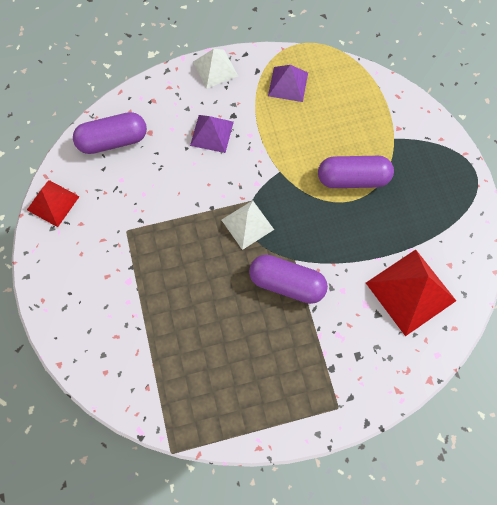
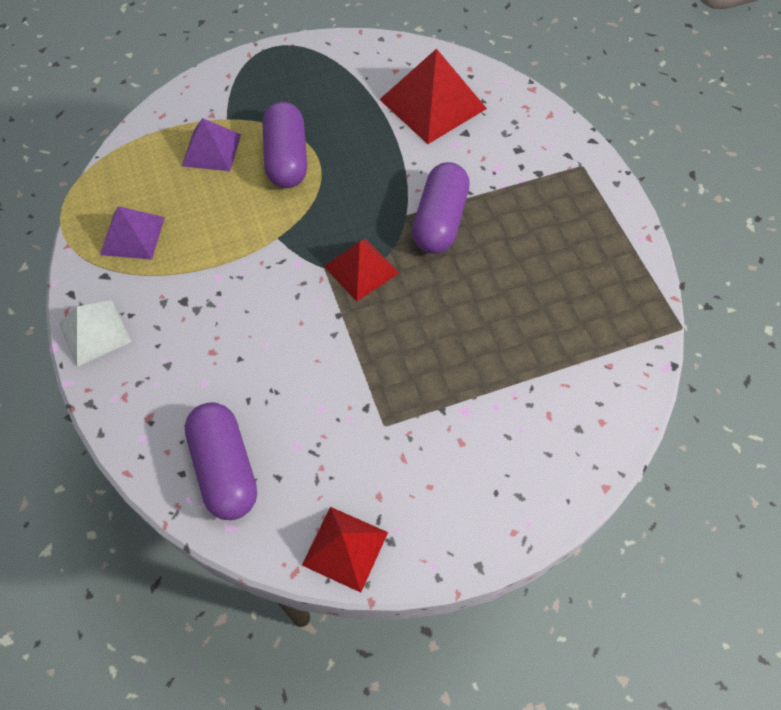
camera: 95 degrees left, 10 degrees down
purple pyramid [190,115,234,153] -> purple pyramid moved to [182,118,241,171]
white pyramid [222,200,274,250] -> red pyramid [324,239,399,302]

